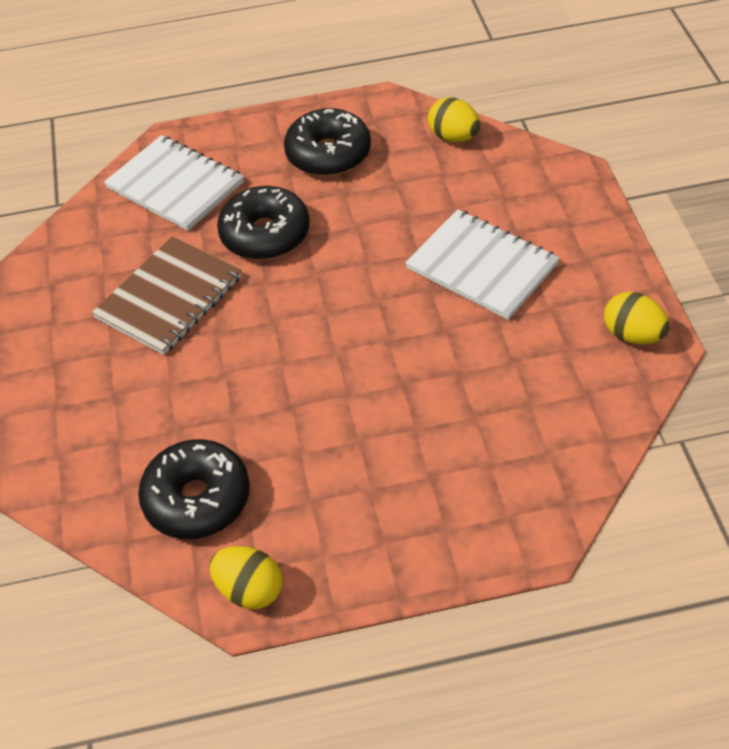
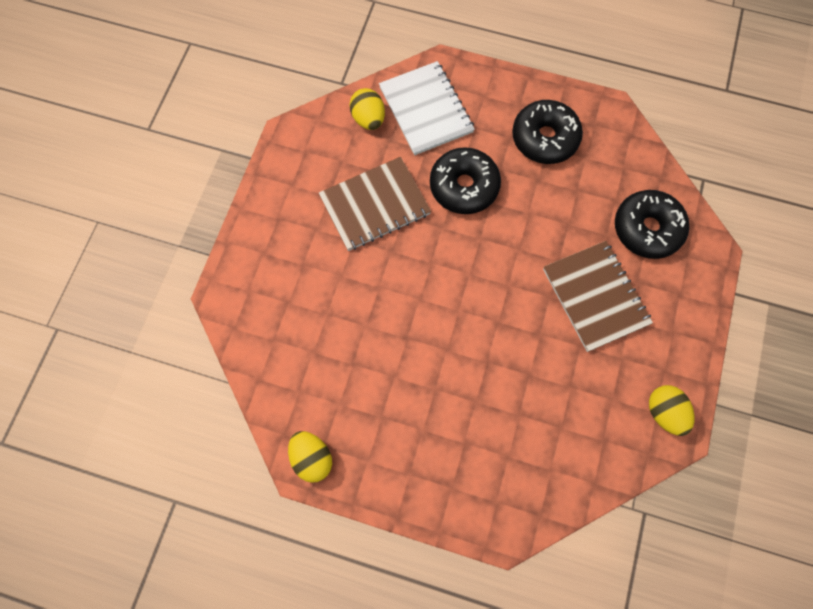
camera: 25 degrees right, 20 degrees up
black donut [138,439,250,539] -> black donut moved to [615,190,689,259]
white notebook [405,209,560,320] -> brown notebook [543,241,653,352]
yellow egg [428,97,480,142] -> yellow egg moved to [349,88,385,130]

